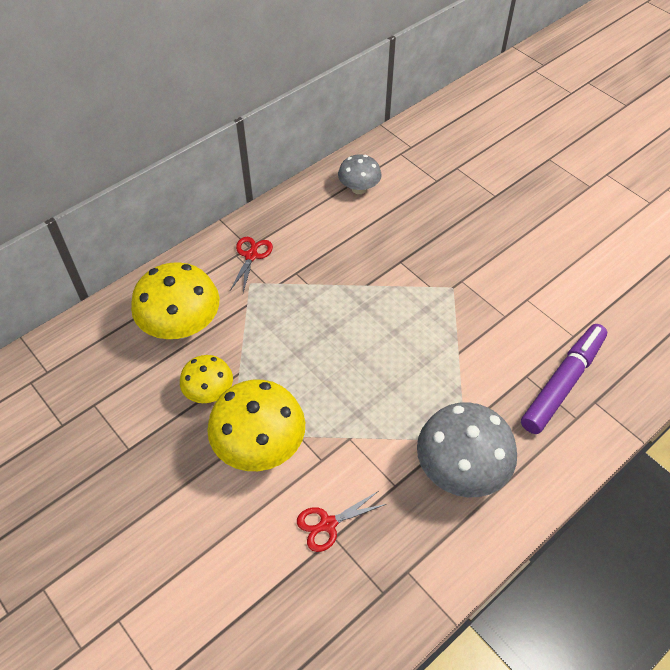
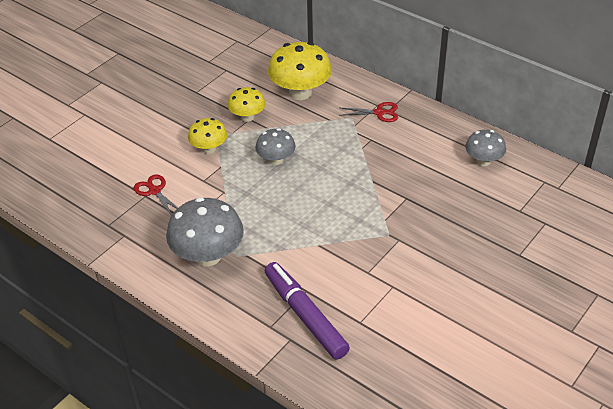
camera: 80 degrees right, 10 degrees down
yellow mushroom [207,380,305,471] -> yellow mushroom [188,118,227,154], size x0.58
purple marker [521,324,607,434] -> purple marker turned 150 degrees counterclockwise [265,262,350,360]
none -> grey mushroom [255,128,296,165]

